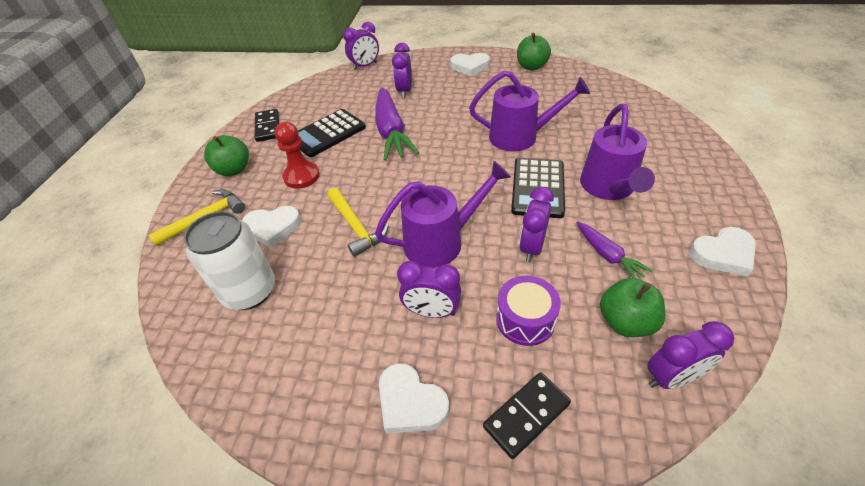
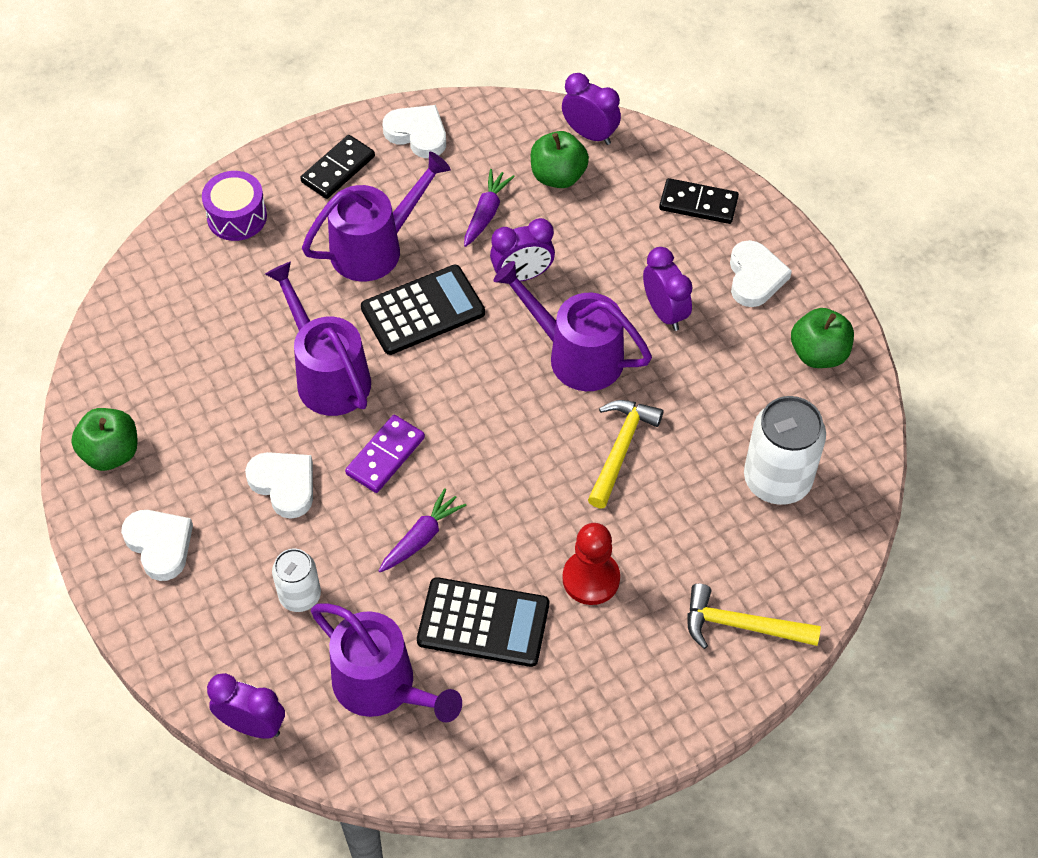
camera: 130 degrees left, 10 degrees up
green apple [204,135,249,176] -> green apple moved to [791,308,854,368]
white heart [242,206,301,248] -> white heart moved to [245,452,313,519]
black domino [255,109,279,142] -> black domino moved to [300,135,375,199]
purple carrot [375,87,419,161] -> purple carrot [379,488,467,572], size x0.53
purple clock [392,43,412,98] -> white can [272,549,321,612]
purple drum [496,276,561,346] -> purple drum moved to [202,171,267,241]
none -> purple watering can [311,603,462,723]
none -> purple domino [345,415,425,493]

